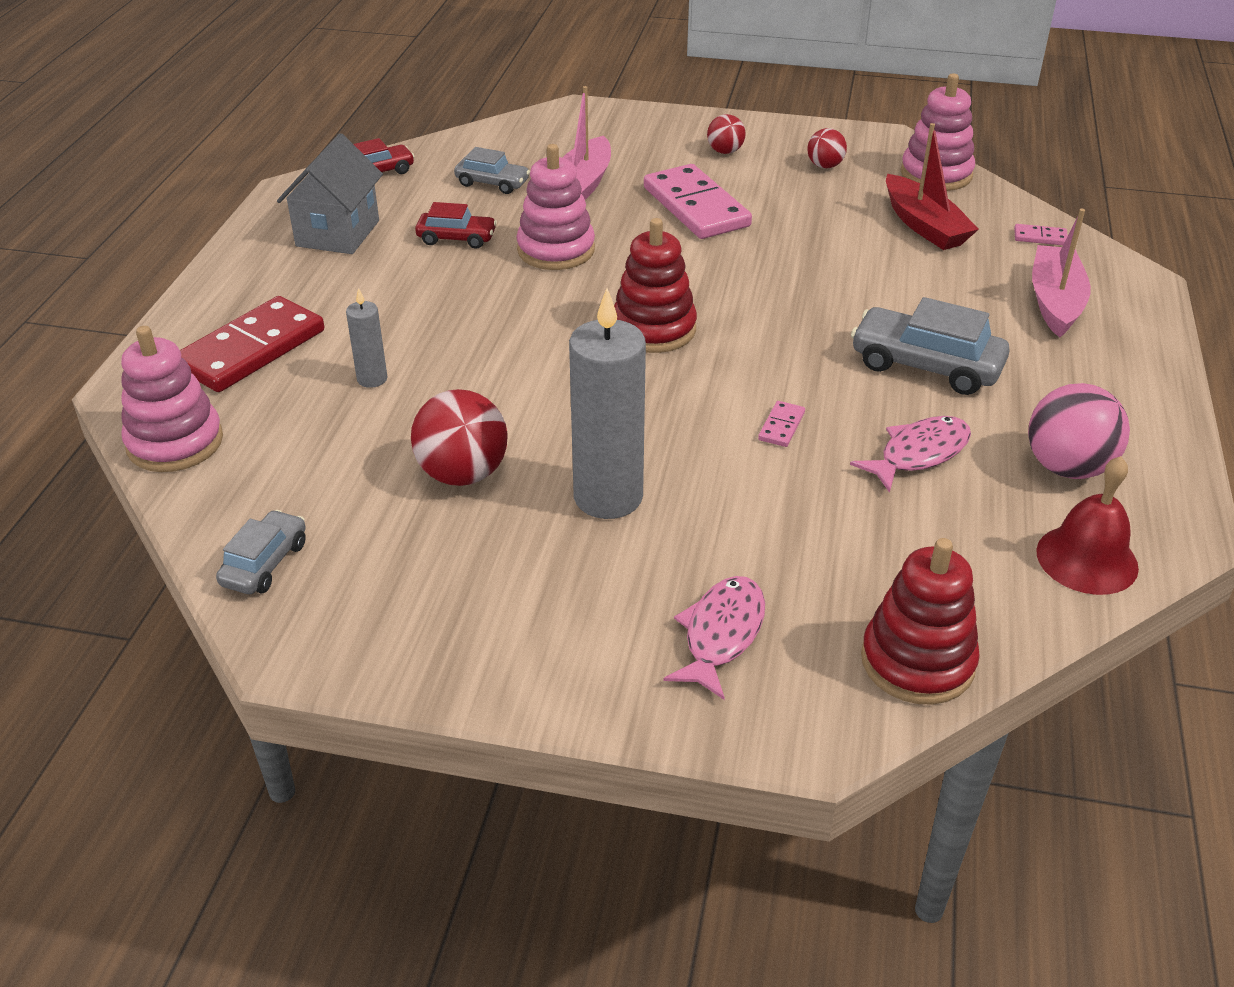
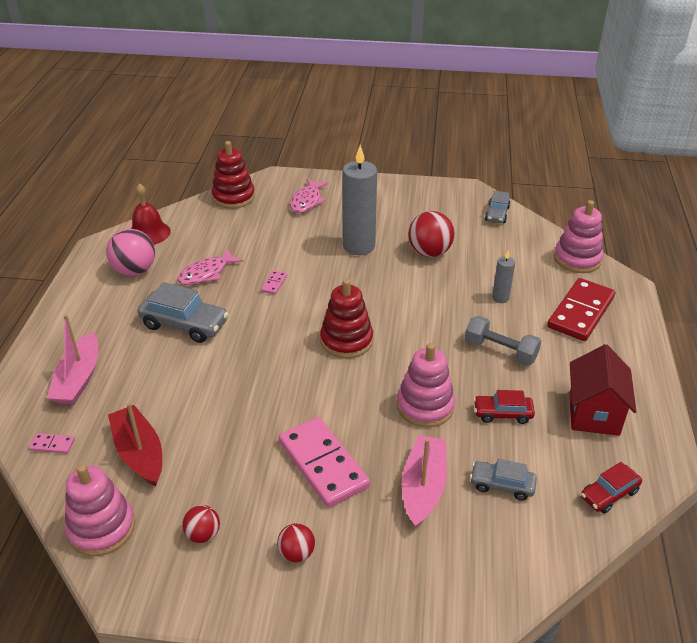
camera: 175 degrees right, 0 degrees up
grey house [277,133,383,254] -> red house [570,344,636,436]
none -> grey dumbbell [465,316,541,366]

